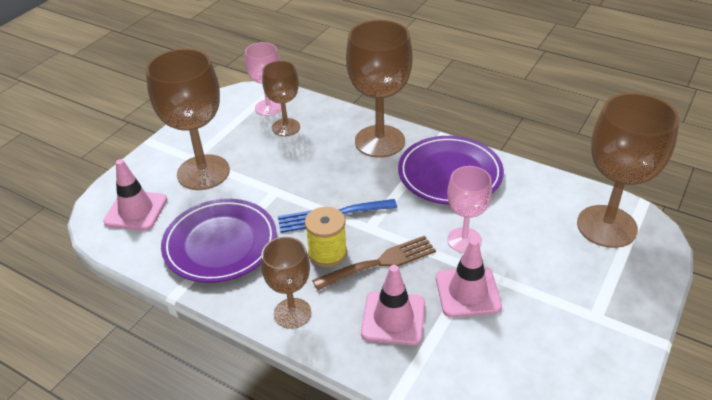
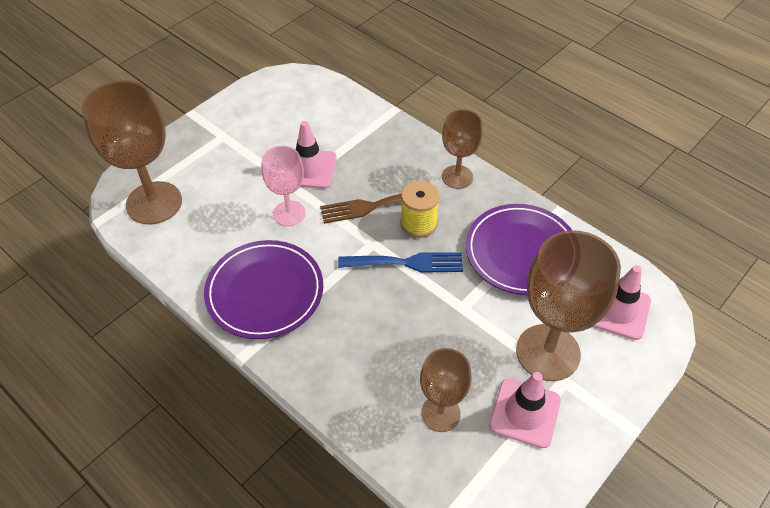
camera: 170 degrees left, 10 degrees up
pink goblet [245,42,281,116] -> none
brown goblet [346,20,413,158] -> none
pink traffic cone [361,265,425,345] -> pink traffic cone moved to [489,372,561,448]

